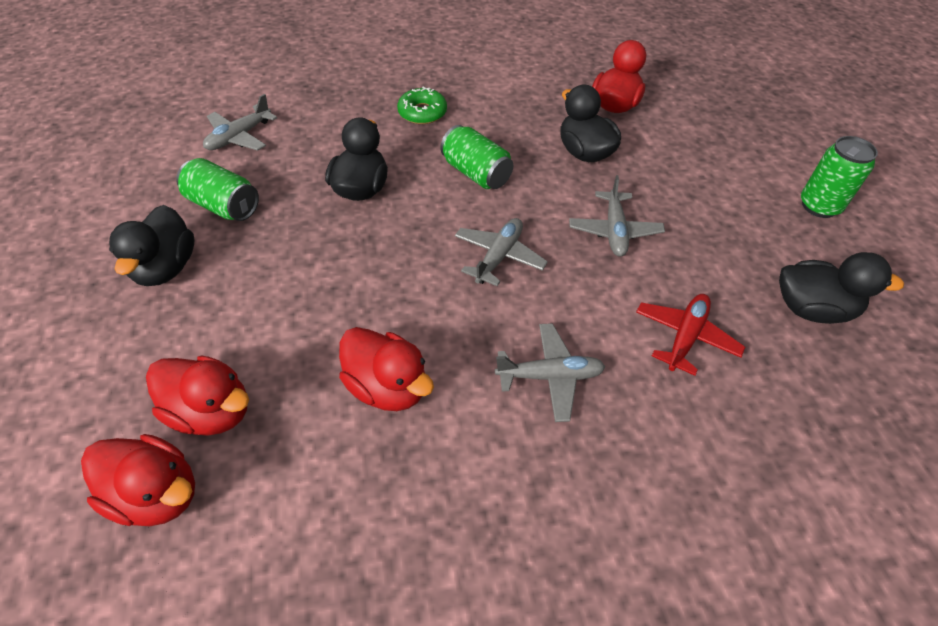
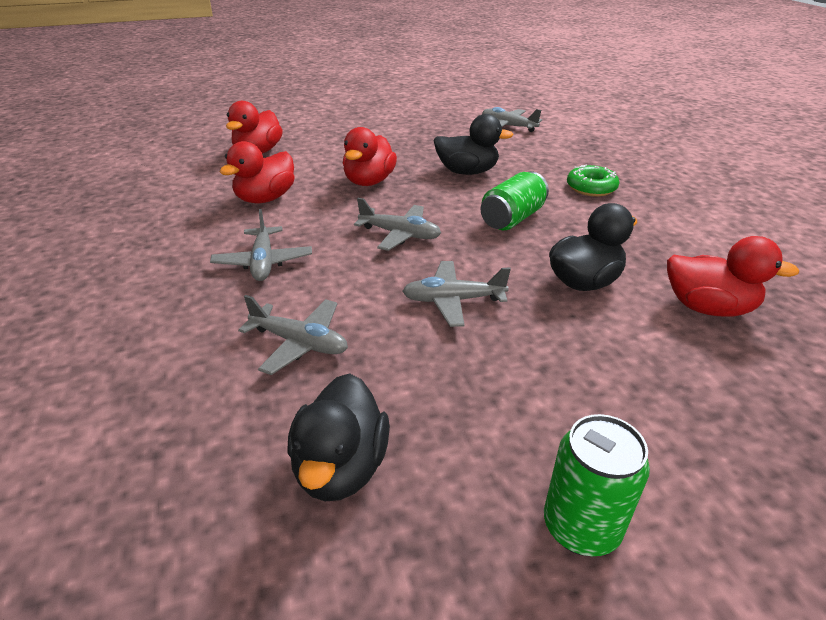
camera: 85 degrees right, 15 degrees down
red duck [81,434,195,526] -> red duck moved to [343,127,397,186]
black duck [109,205,194,286] -> none
green can [176,158,259,221] -> none
red plane [636,294,745,376] -> grey plane [238,295,348,375]

